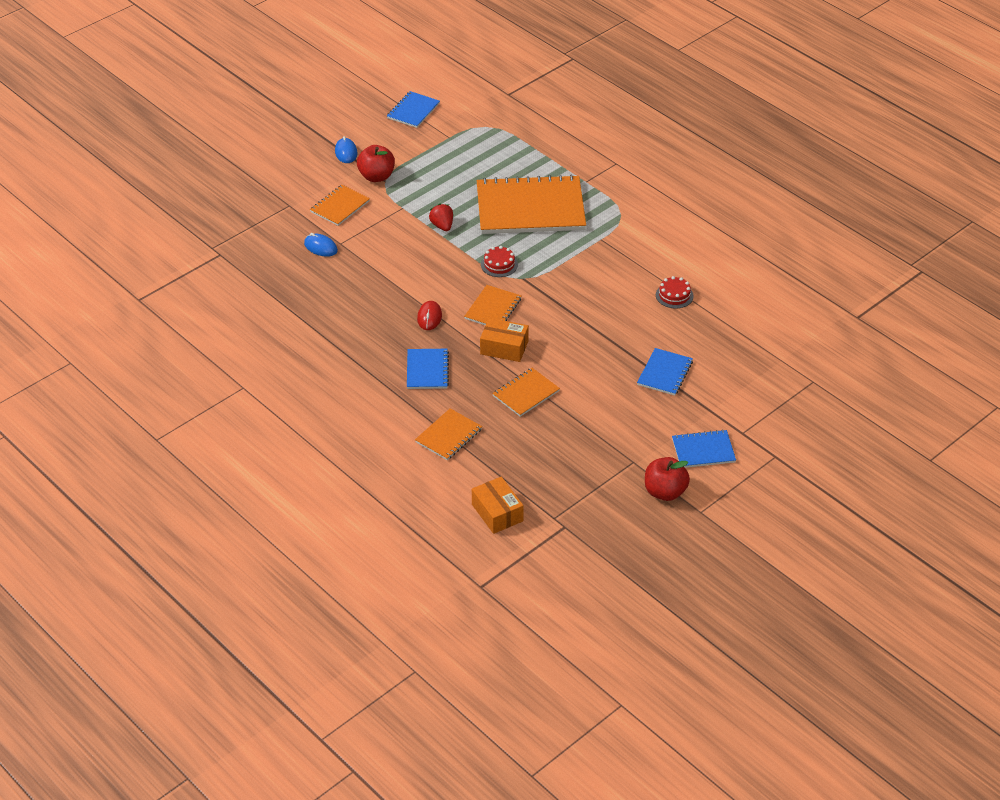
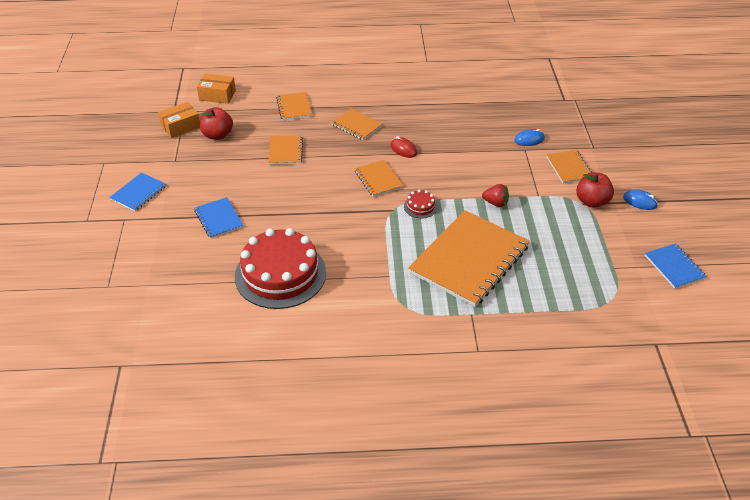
camera: 130 degrees right, 0 degrees up
blue notebook [407,349,449,389] -> orange notebook [331,109,383,140]
orange box [480,318,529,362] -> orange box moved to [158,102,200,138]
red apple [645,457,690,501] -> red apple moved to [200,107,233,140]
red cake [656,276,694,308] -> red cake [235,228,326,309], size x2.48

